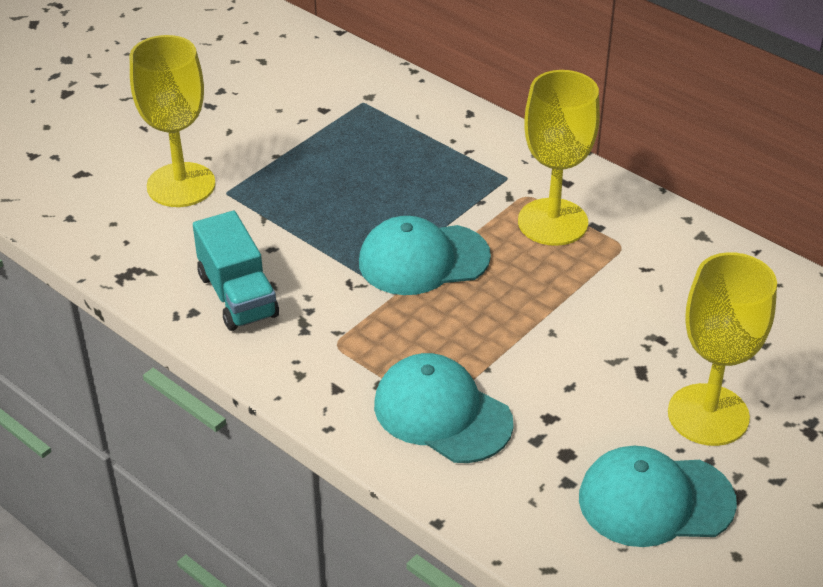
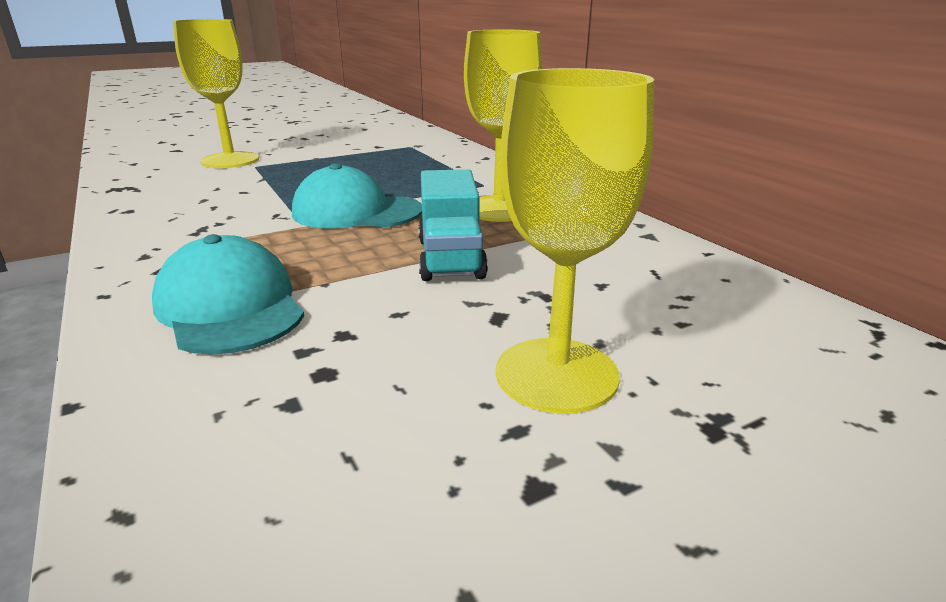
camera: 20 degrees right, 15 degrees down
turquoise truck [193,211,279,331] -> turquoise truck moved to [418,169,488,281]
turquoise cap [579,446,737,547] -> none

